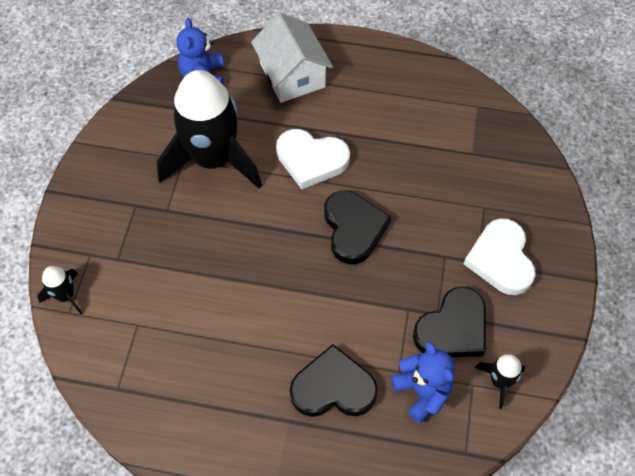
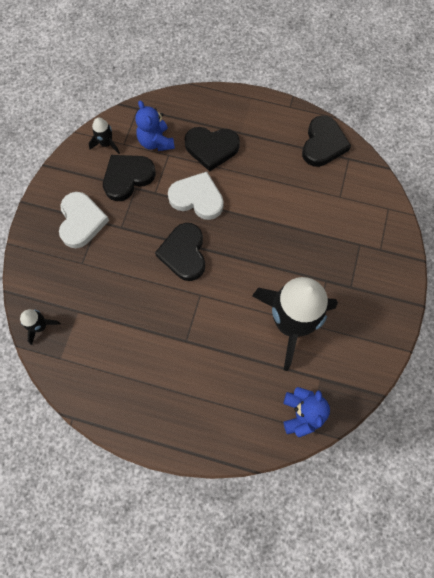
camera: 175 degrees left, 10 degrees up
black rocket [37,266,82,314] -> black rocket moved to [20,309,61,345]
white house [251,13,333,103] -> none
white heart [276,129,350,189] -> white heart moved to [168,172,224,220]
none -> black heart [302,115,351,167]

